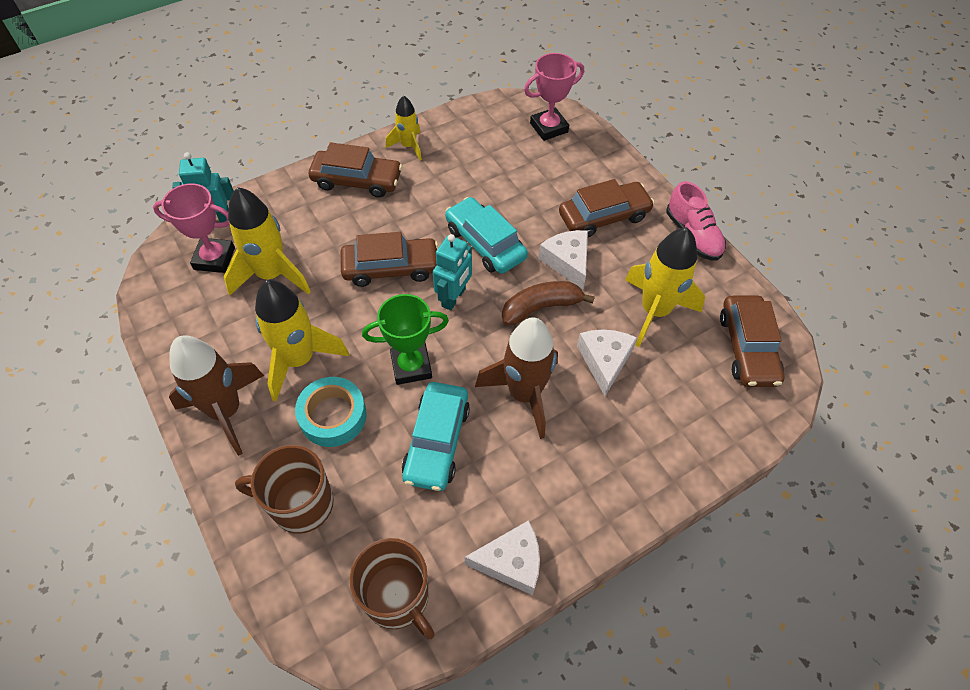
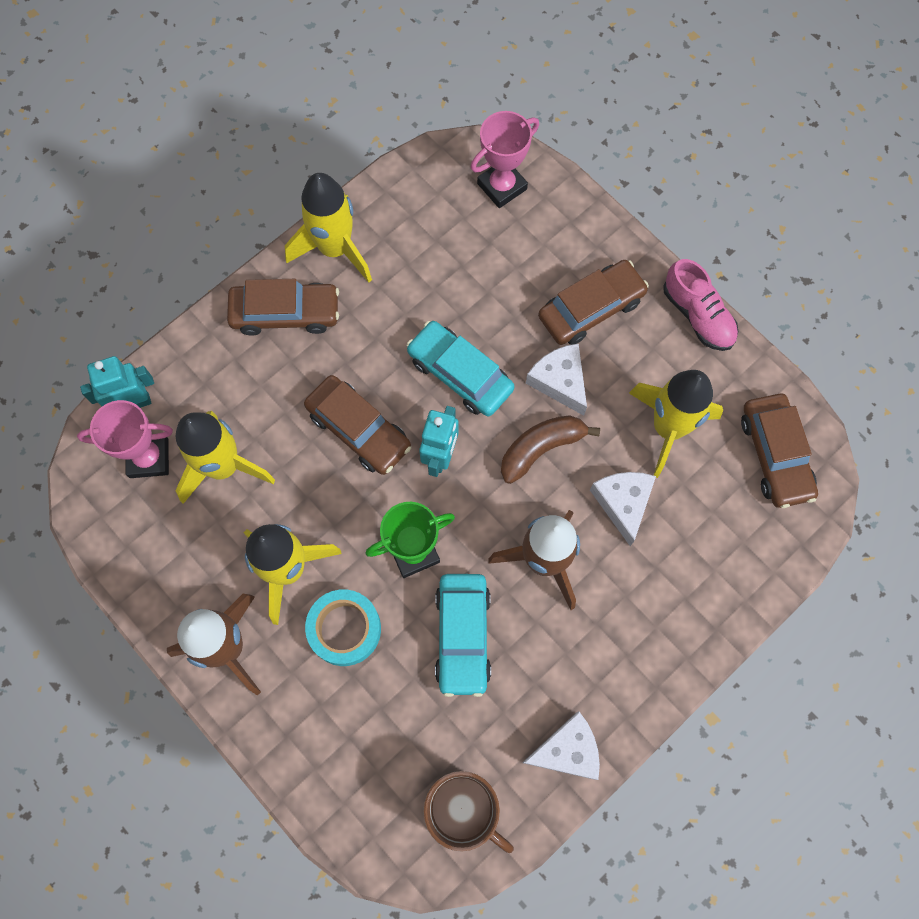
camera: 10 degrees left, 15 degrees up
brown mug [235,445,334,534] -> none
brown car [341,232,438,287] -> brown car turned 60 degrees clockwise [304,375,411,475]
yellow rocket [386,95,422,161] -> yellow rocket [285,173,372,282], size x1.74

